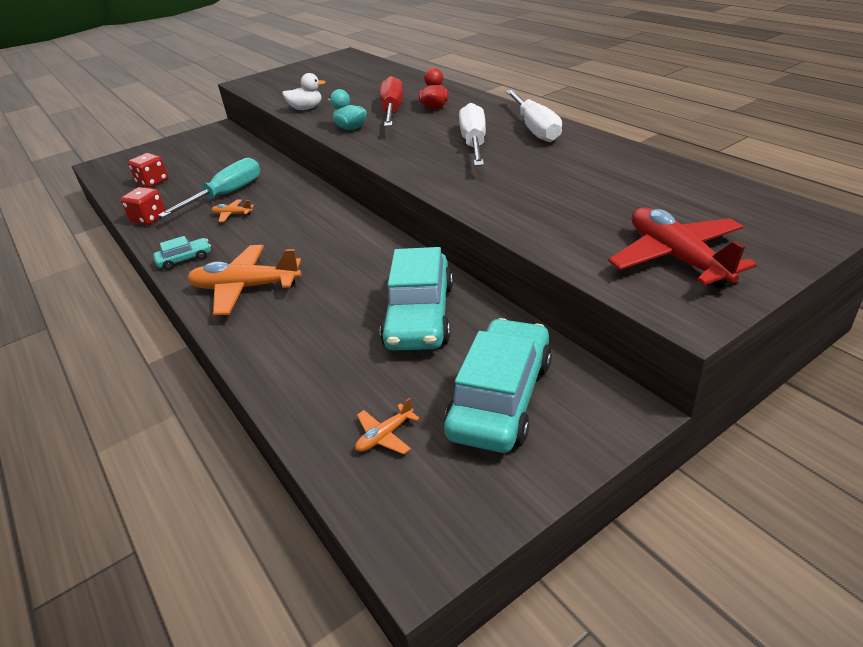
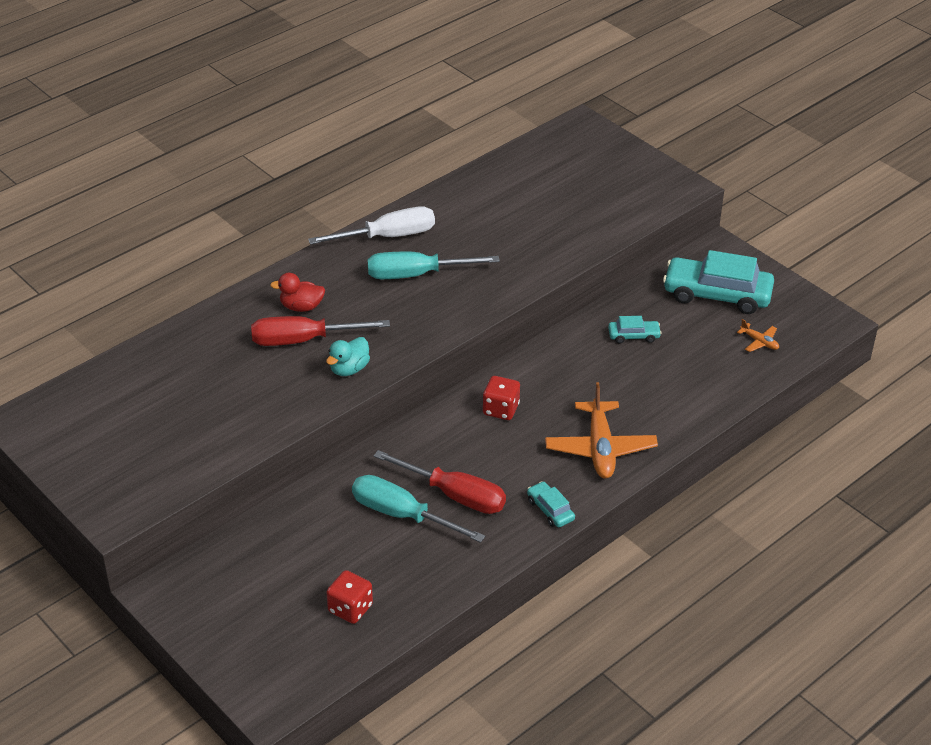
camera: 100 degrees left, 5 degrees up
red dice [120,187,166,225] -> red dice moved to [483,376,520,420]
orange plane [212,199,254,222] -> red screwdriver [374,450,506,514]
white duck [282,73,326,110] -> none
turquoise car [380,247,453,350] -> turquoise car [608,316,662,343], size x0.47
white screwdriver [459,103,486,166] -> turquoise screwdriver [367,251,500,279]
red plane [608,207,757,289] -> none

